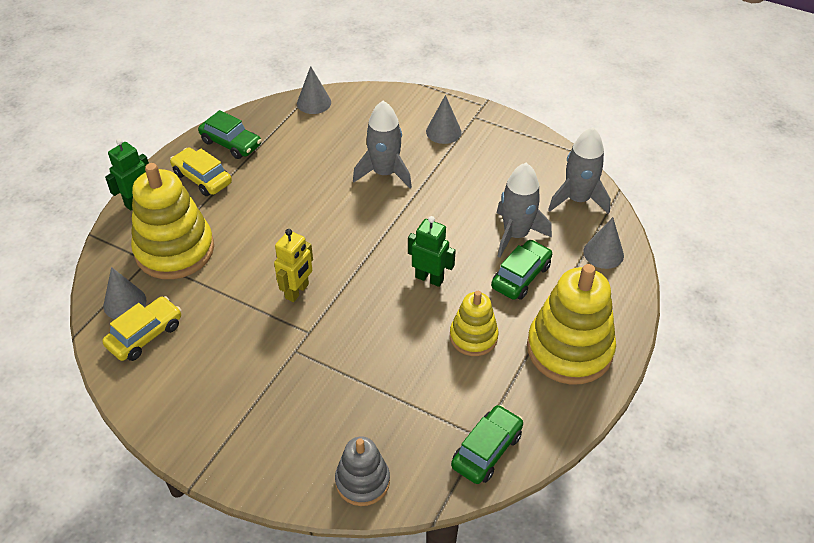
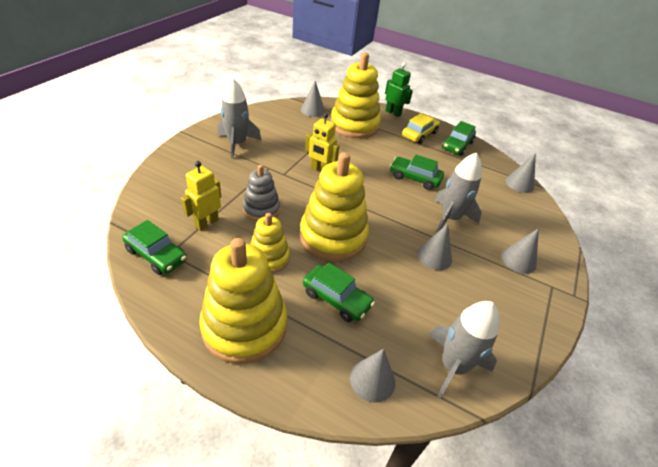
camera: 85 degrees right, 5 degrees down
yellow car [102,296,181,361] -> none
grey stacking toy [335,437,390,506] -> grey stacking toy moved to [243,165,280,221]
green robot [408,216,456,287] -> yellow stacking toy [300,152,369,261]
grey rocket [497,163,552,258] -> grey rocket moved to [218,78,261,159]
none -> yellow robot [181,161,221,231]
none -> green car [390,155,444,190]
none -> grey cone [417,224,452,270]

